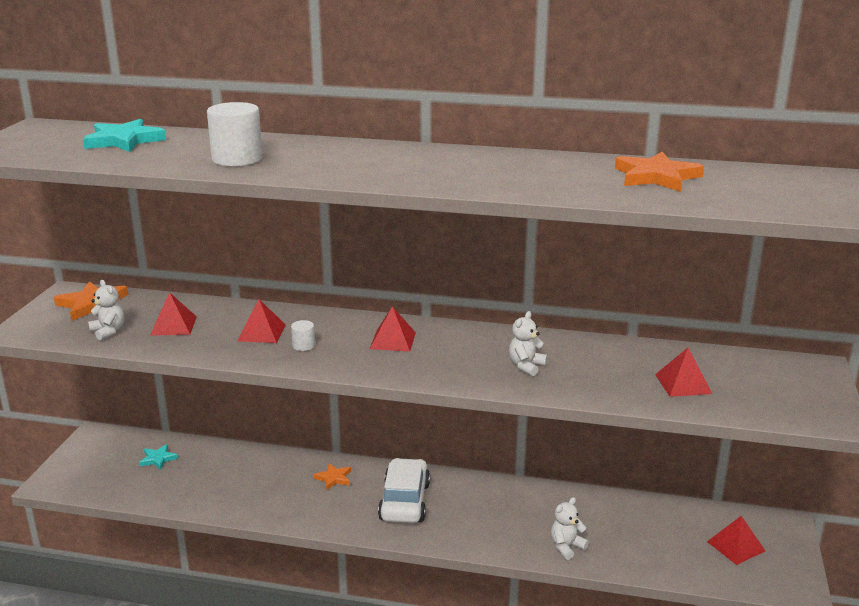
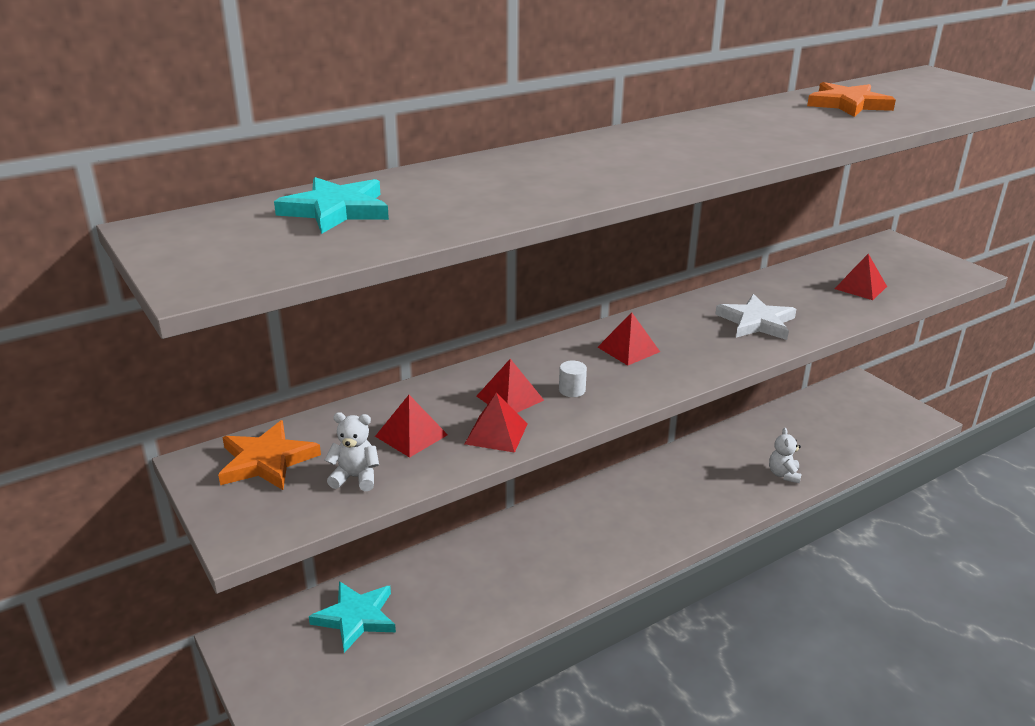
camera: 45 degrees left, 5 degrees up
turquoise star [139,444,178,470] -> turquoise star [309,581,396,653], size x1.76
white cylinder [207,102,263,166] -> none
orange star [313,463,351,490] -> none
white car [378,458,430,523] -> none
white teddy bear [509,311,547,376] -> white star [715,294,796,340]
red pyramid [707,516,765,565] -> red pyramid moved to [465,393,528,453]

